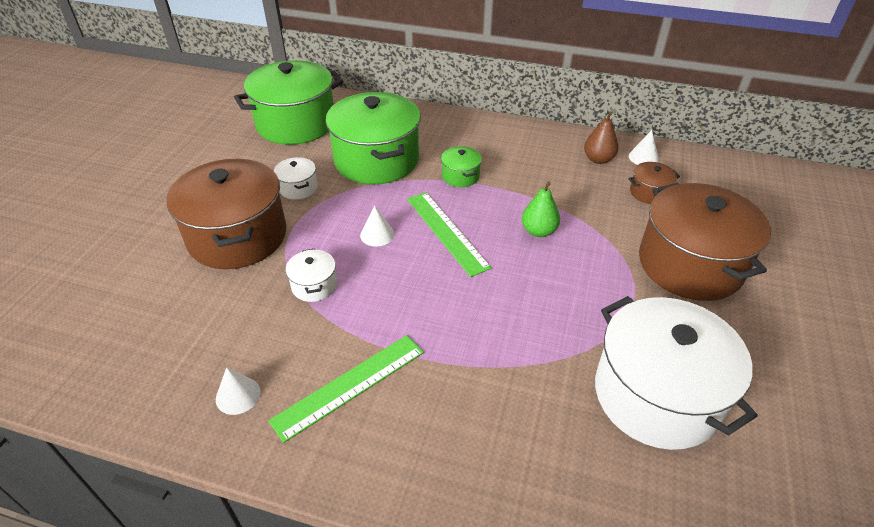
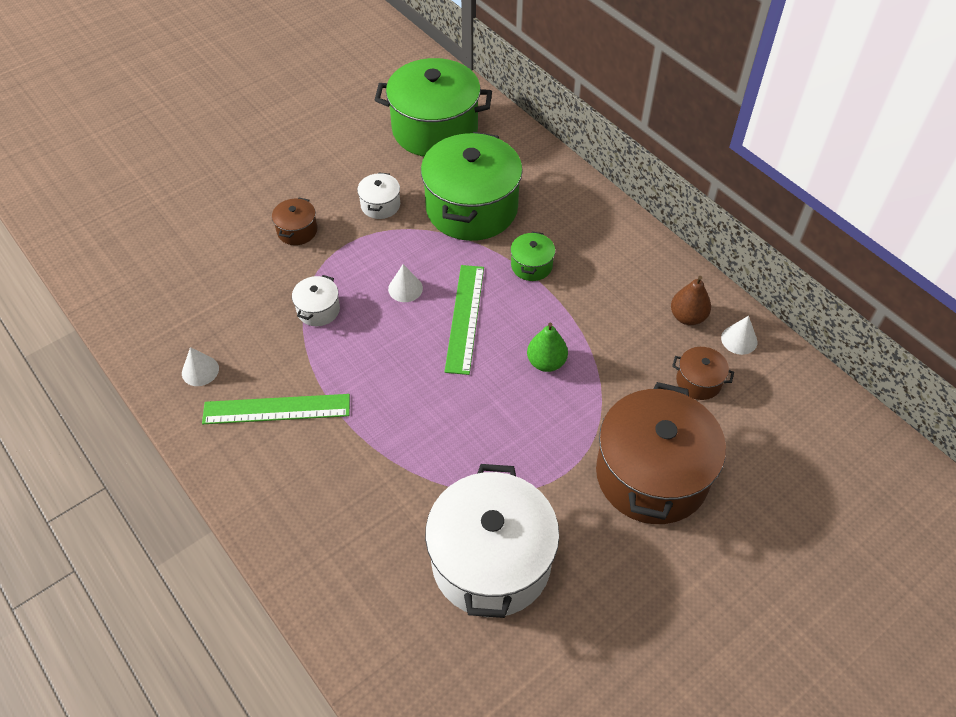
camera: 35 degrees right, 10 degrees up
brown pot [166,159,286,269] -> brown pot [272,198,317,245], size x0.43

